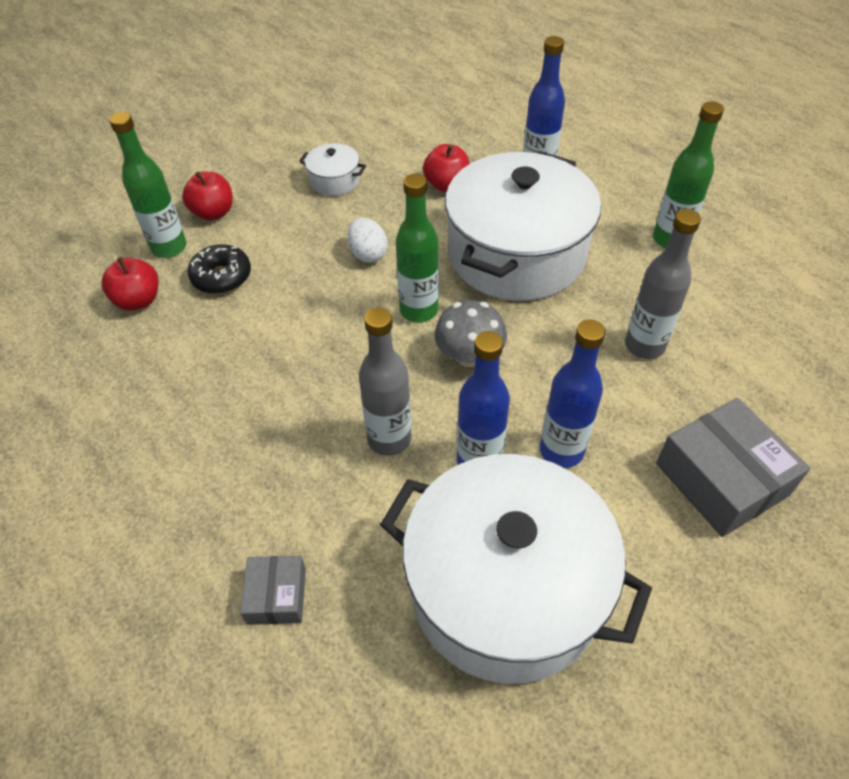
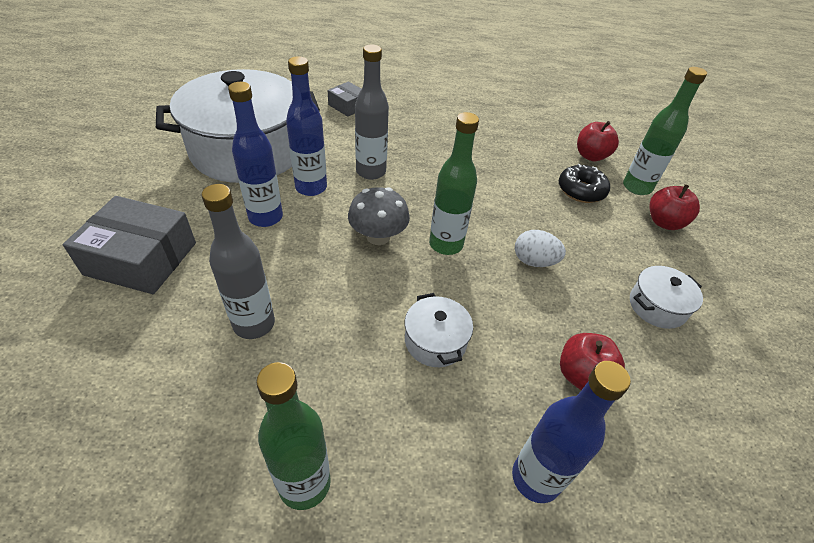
camera: 130 degrees right, 5 degrees down
white pot [445,151,601,301] -> white pot [405,293,473,367], size x0.40

